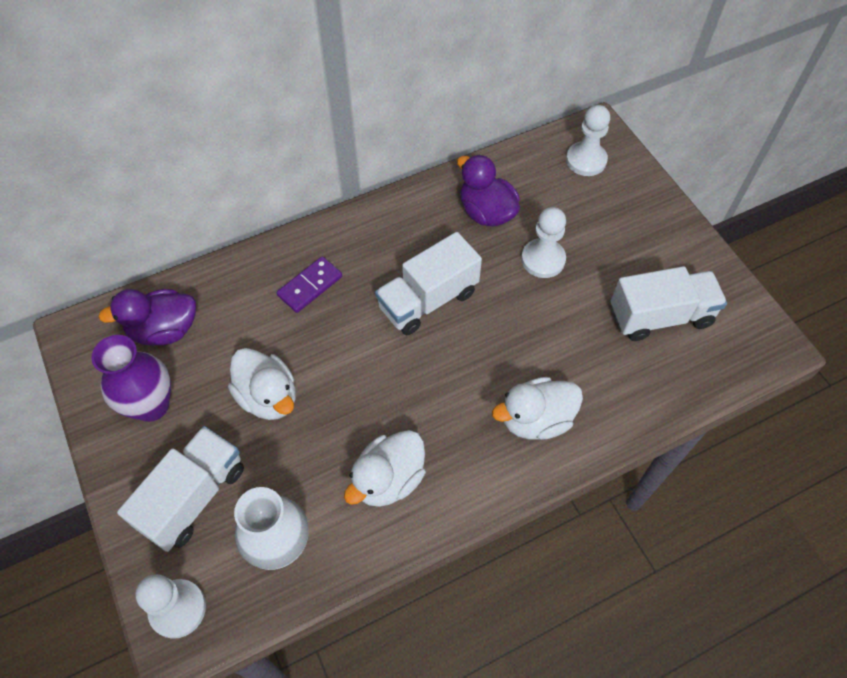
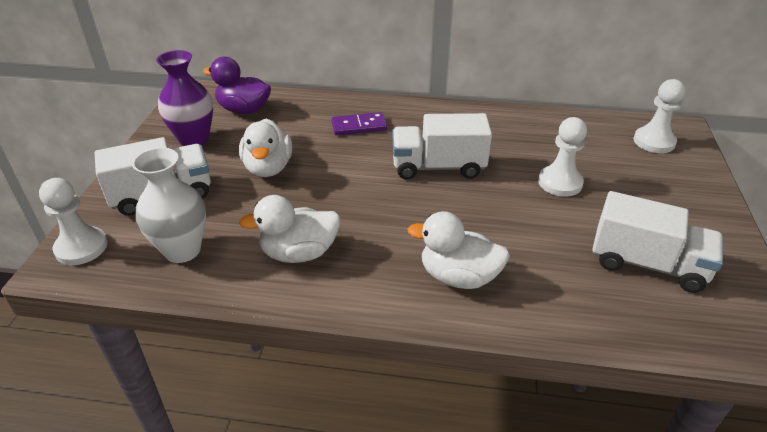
camera: 35 degrees right, 20 degrees down
purple duck [457,155,520,226] -> none

